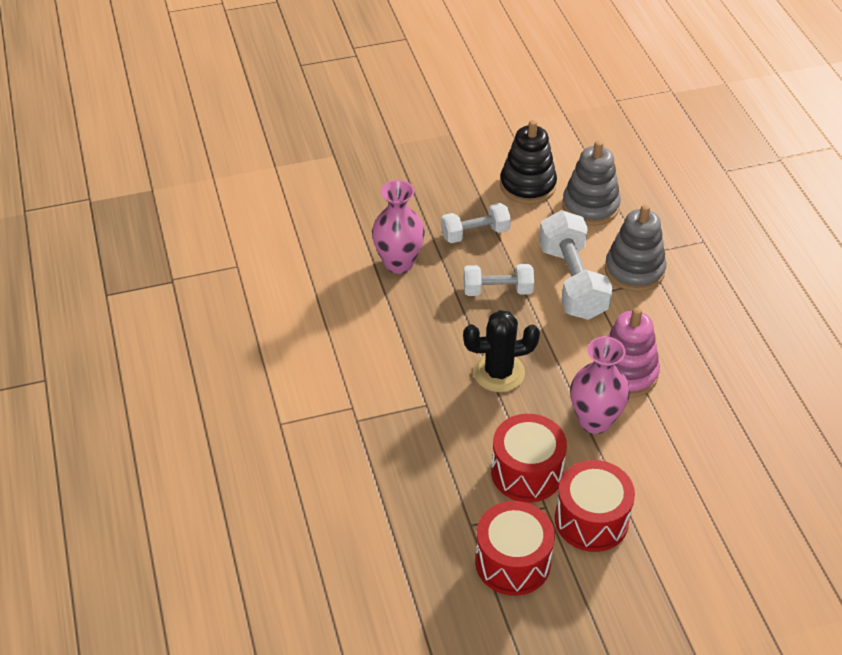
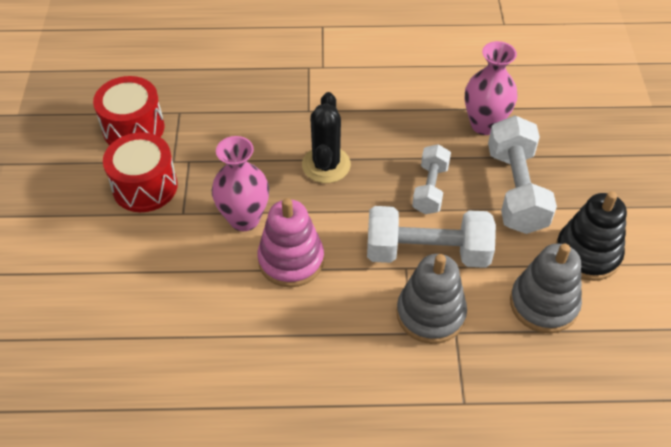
camera: 105 degrees right, 5 degrees up
white dumbbell [441,203,511,243] -> white dumbbell [488,115,557,234], size x1.65
red drum [491,414,567,502] -> none

